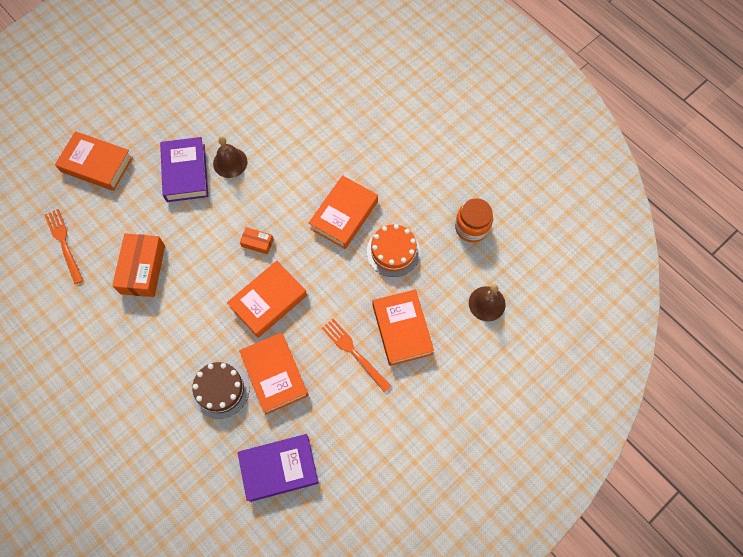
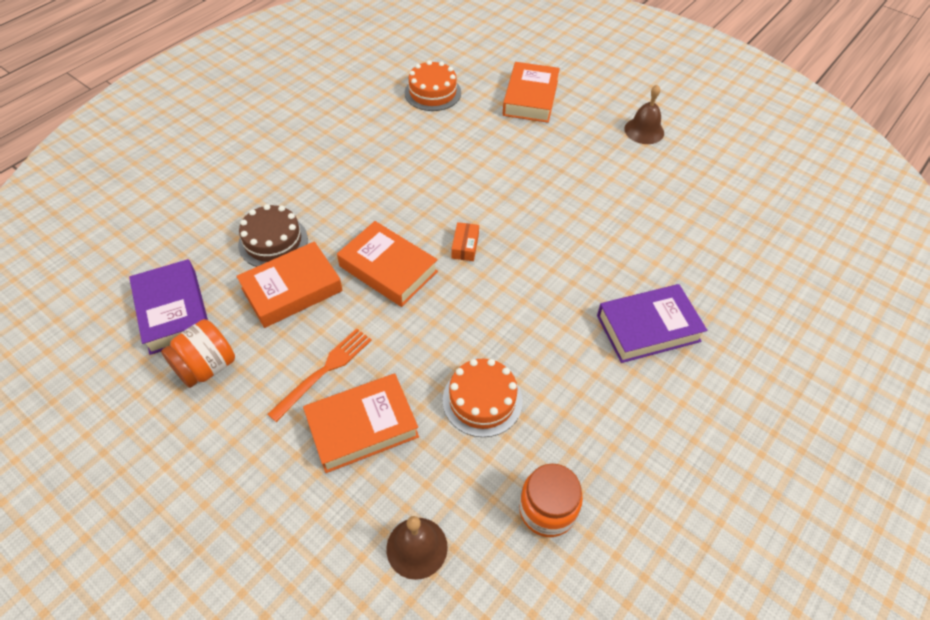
camera: 80 degrees right, 15 degrees down
orange fork [45,209,84,284] -> orange cake [404,60,461,111]
orange box [112,233,165,297] -> none
purple book [160,137,208,202] -> purple book moved to [597,284,707,363]
brown bell [213,137,248,178] -> brown bell moved to [624,84,664,144]
orange book [309,175,378,249] -> none
none -> orange jar [161,319,235,388]

